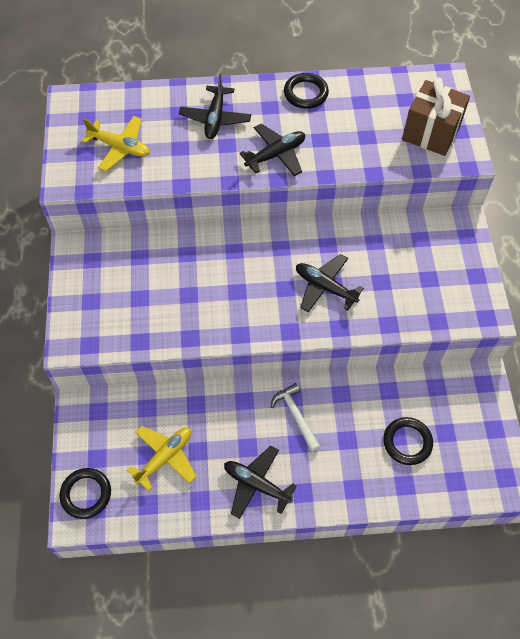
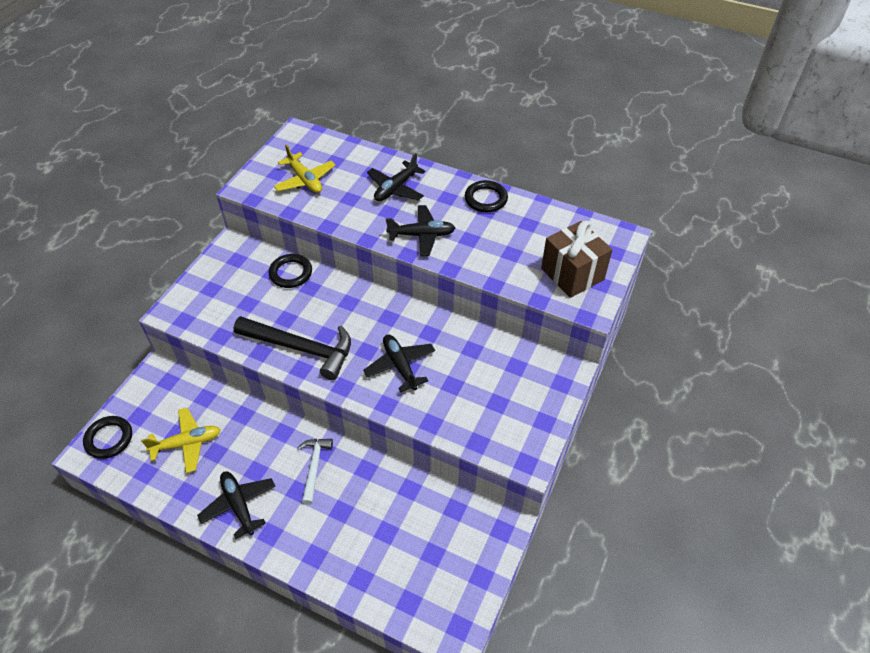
camera: 30 degrees right, 10 degrees down
black ring [383,417,433,465] -> black ring moved to [269,254,312,288]
none -> black hammer [234,316,351,380]

